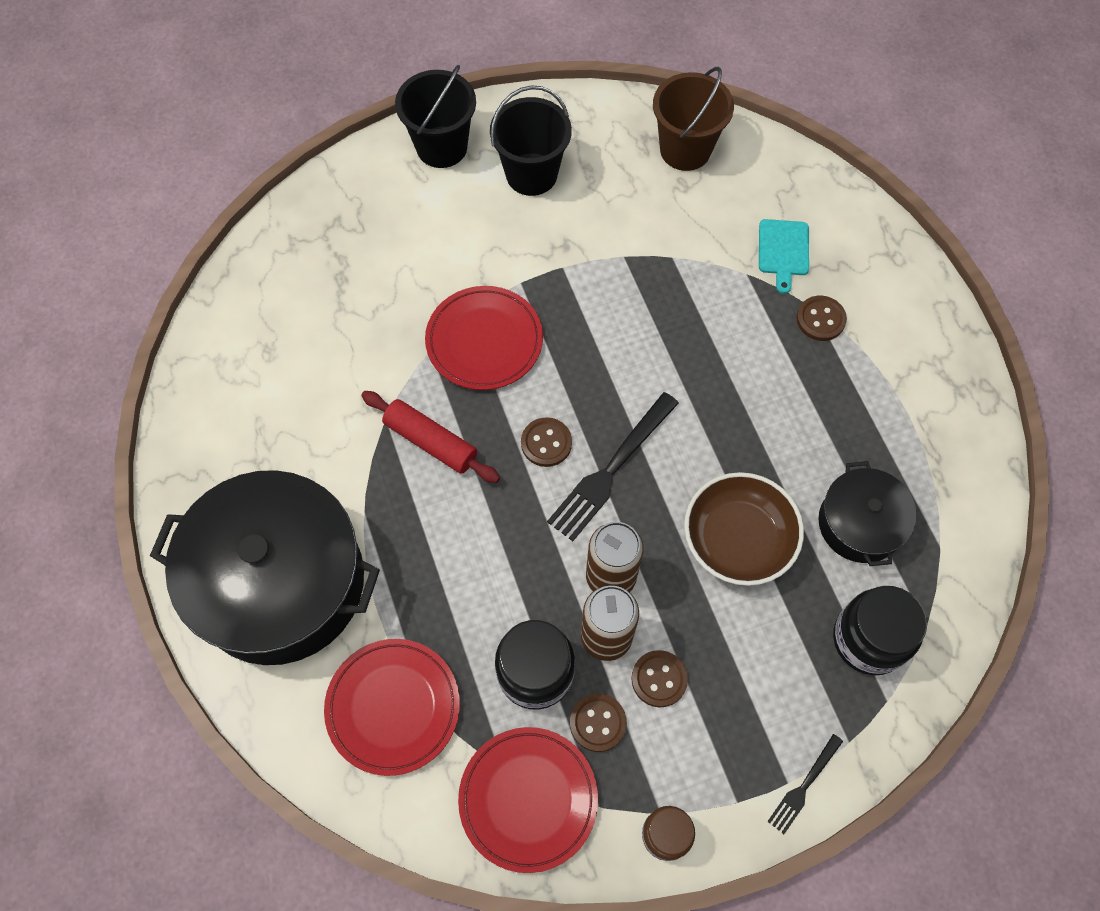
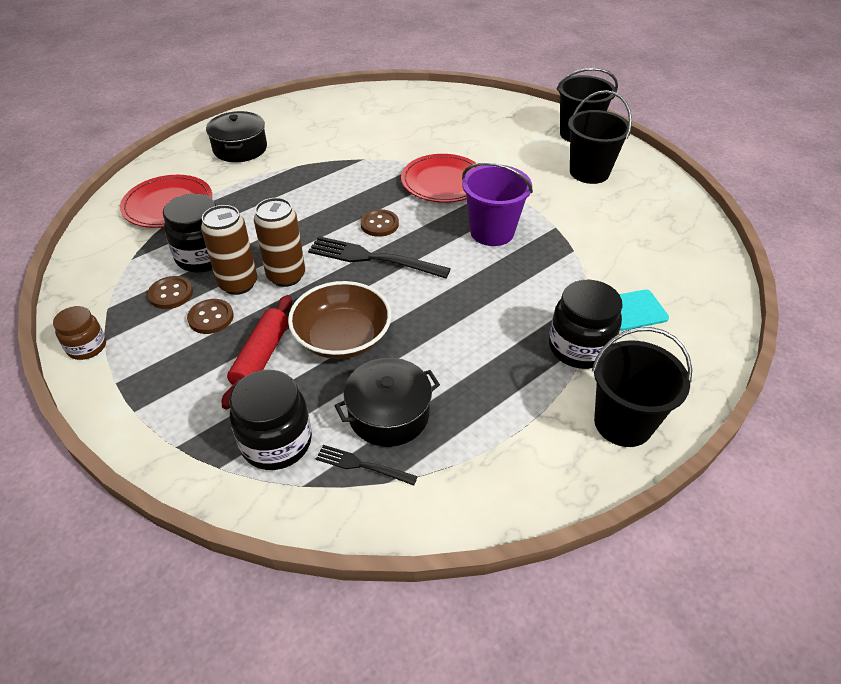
camera: 70 degrees right, 20 degrees down
black pot [150,470,380,665] -> black pot [206,111,267,162], size x0.51
red rolling pin [361,391,500,483] -> red rolling pin moved to [222,295,292,410]
red plate [458,727,598,873] -> none
brown bucket [653,67,734,171] -> none
black fork [767,734,843,834] -> black fork moved to [316,445,418,486]
brown button [796,296,847,341] -> black jar [549,280,623,369]
none -> purple bucket [462,162,533,246]
none -> black bucket [592,327,692,447]

